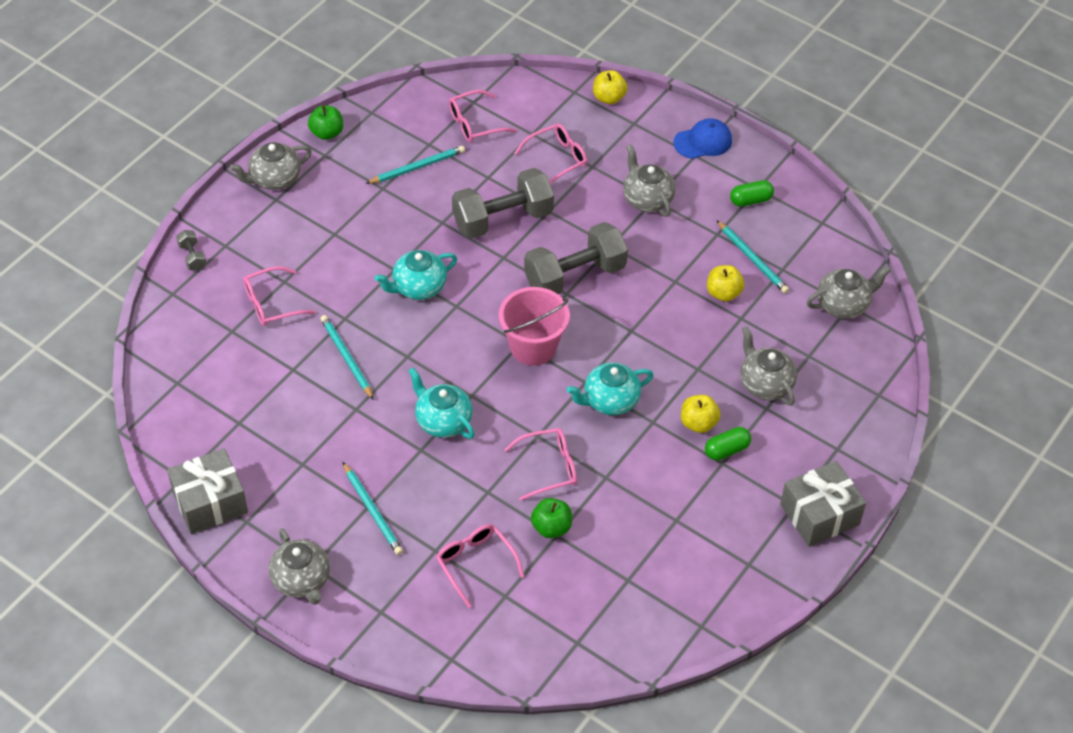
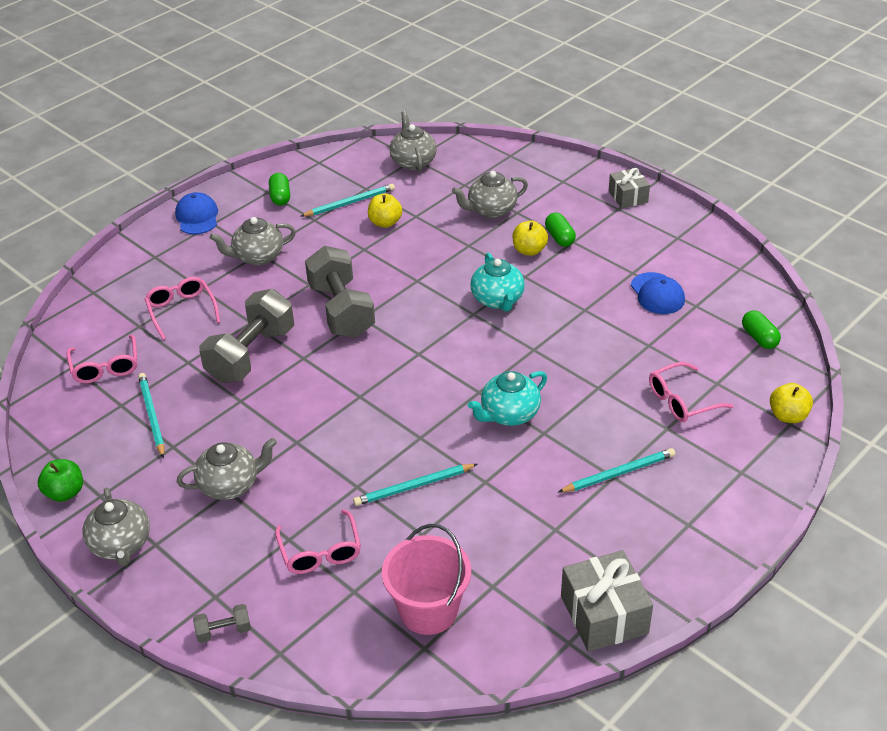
camera: 80 degrees left, 10 degrees down
grey teapot [269,528,330,605] -> grey teapot moved to [177,438,277,500]
turquoise teapot [375,250,457,300] -> none
grey dumbbell [452,168,554,239] -> grey dumbbell turned 45 degrees clockwise [199,289,294,383]
pink bucket [499,287,570,366] -> pink bucket moved to [382,524,471,635]
pink glasses [504,428,577,501] -> none
green apple [531,498,572,538] -> none
yellow apple [593,70,628,104] -> yellow apple moved to [770,383,813,423]
grey gift [780,461,866,547] -> grey gift [609,168,650,208], size x0.63
none -> blue cap [631,272,685,314]
none -> green capsule [742,310,781,349]

